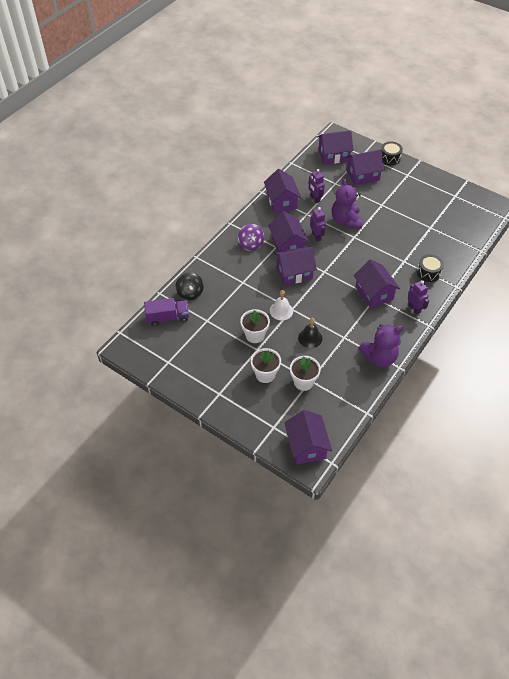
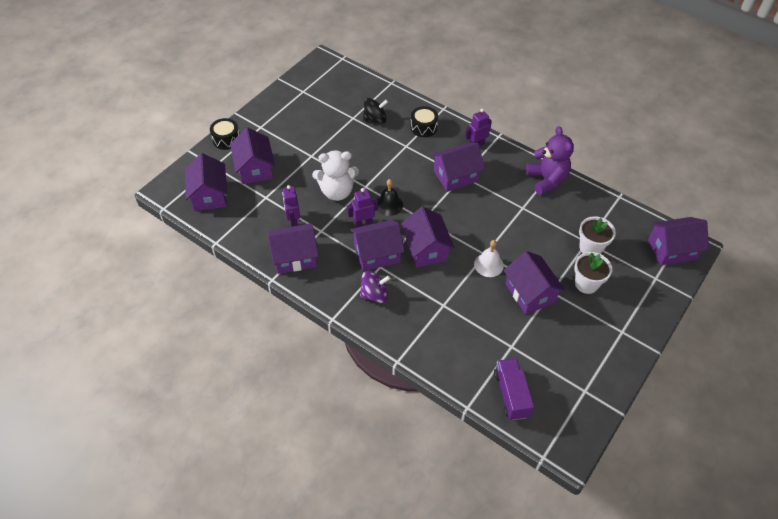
camera: 90 degrees left, 0 degrees up
black spinning top [176,272,204,300] -> black spinning top moved to [363,98,388,124]
white flower pot [240,309,270,343] -> purple house [504,251,565,314]
black bell [298,318,323,348] -> black bell moved to [377,179,403,216]
purple robot [309,169,325,203] -> purple robot turned 105 degrees clockwise [282,185,300,227]
purple teddy bear [331,178,363,229] -> white teddy bear [312,151,359,201]

